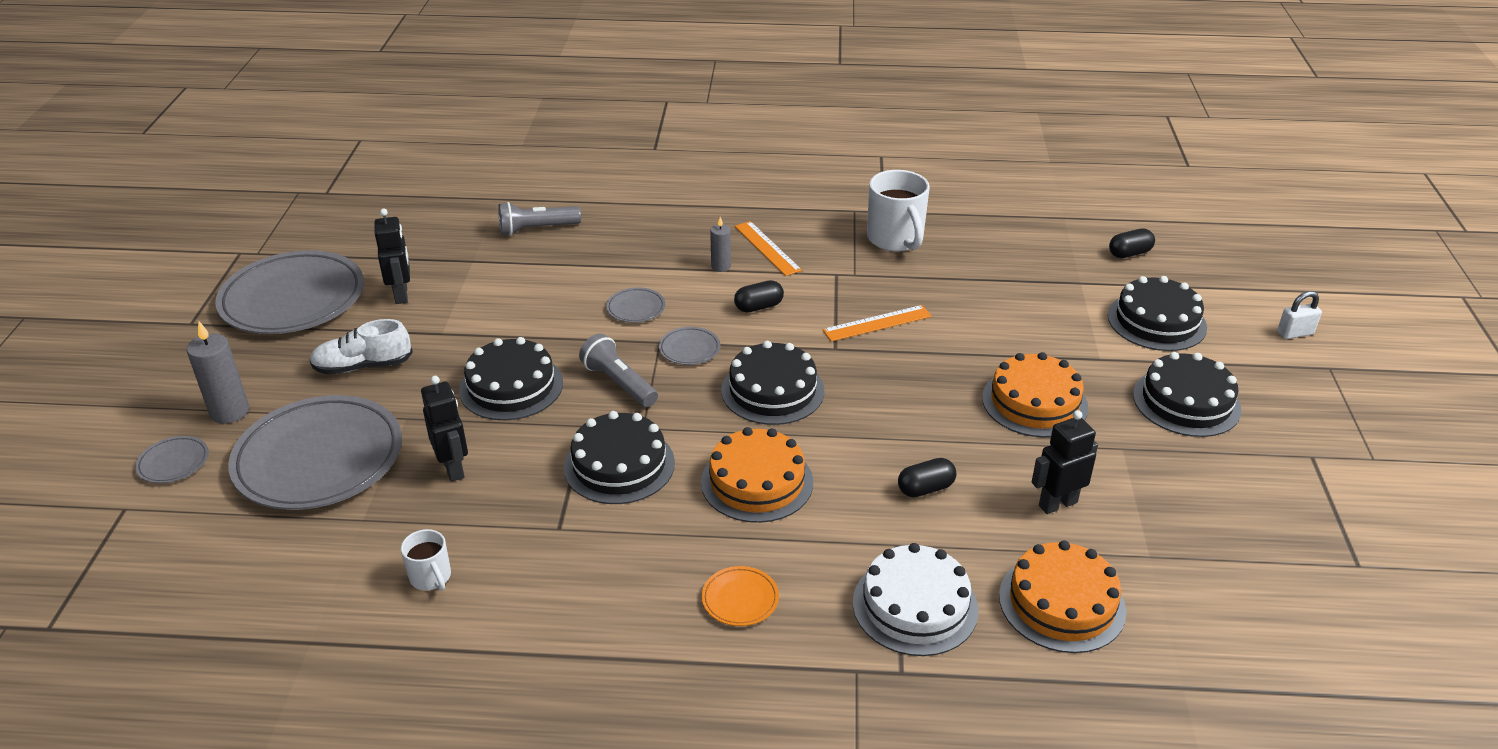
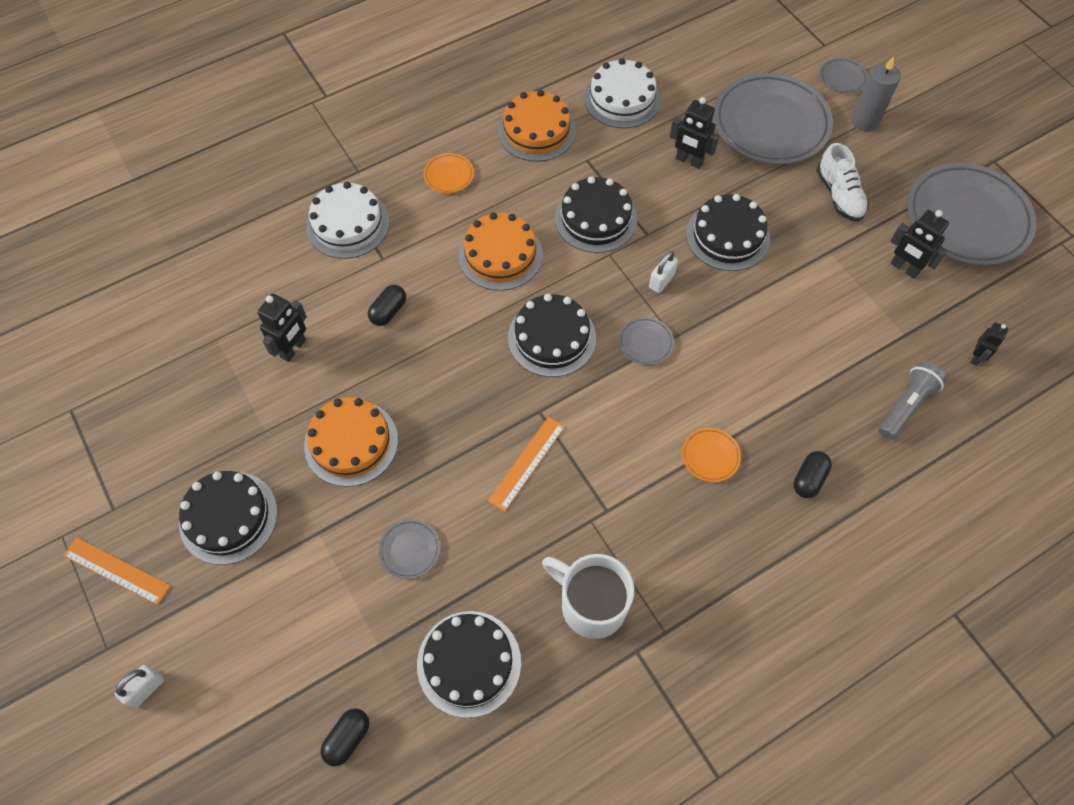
camera: 145 degrees right, 25 degrees up
white shoe [310,319,413,375] -> white shoe turned 120 degrees clockwise [817,143,869,222]
white mug [401,529,451,591] -> white cake [584,58,661,128]
grey flashlight [579,333,658,407] -> white padlock [649,251,678,293]
grey plate [606,287,665,323] -> grey plate moved to [378,519,440,579]
grey candle [710,217,731,272] -> orange plate [682,428,741,482]
orange ruler [734,221,802,276] -> orange ruler moved to [63,537,170,605]
black capsule [734,280,784,313] -> black capsule moved to [794,451,832,498]
orange cake [999,540,1126,653] -> orange cake moved to [498,90,576,162]
black cake [1108,276,1207,351] -> black cake moved to [417,611,521,718]
none -> black robot [970,322,1008,366]

